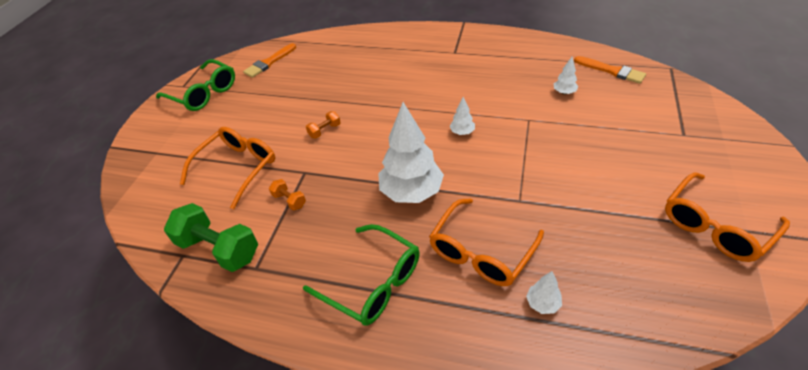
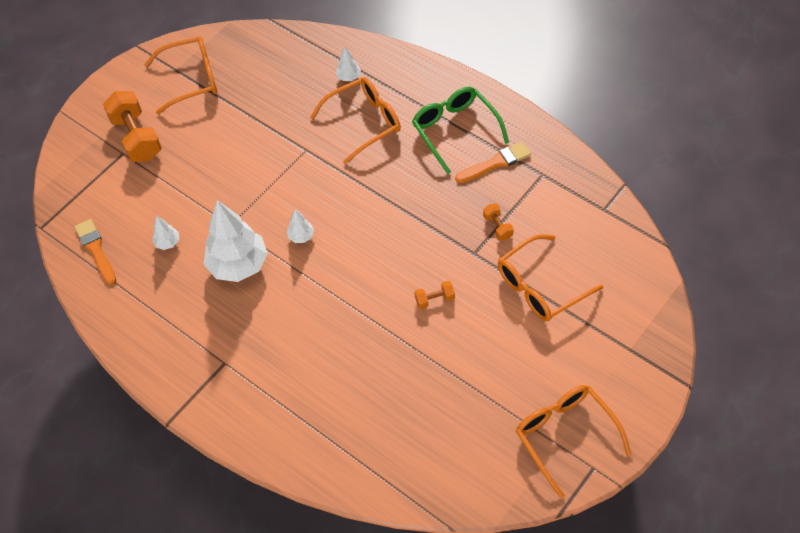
camera: 155 degrees left, 10 degrees up
green glasses [156,59,235,111] -> orange glasses [516,385,632,498]
green dumbbell [164,203,258,272] -> none
orange brush [243,43,296,78] -> orange brush moved to [455,142,531,183]
white tree [378,102,444,203] -> white tree moved to [204,200,268,282]
none -> orange dumbbell [103,91,162,162]

